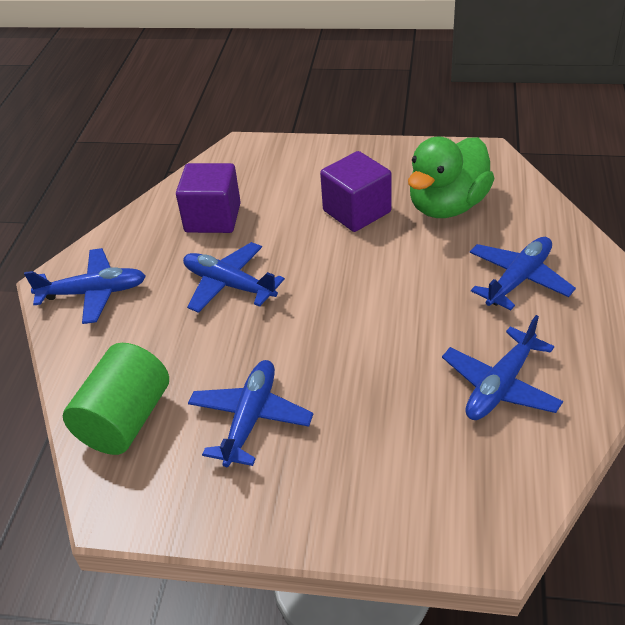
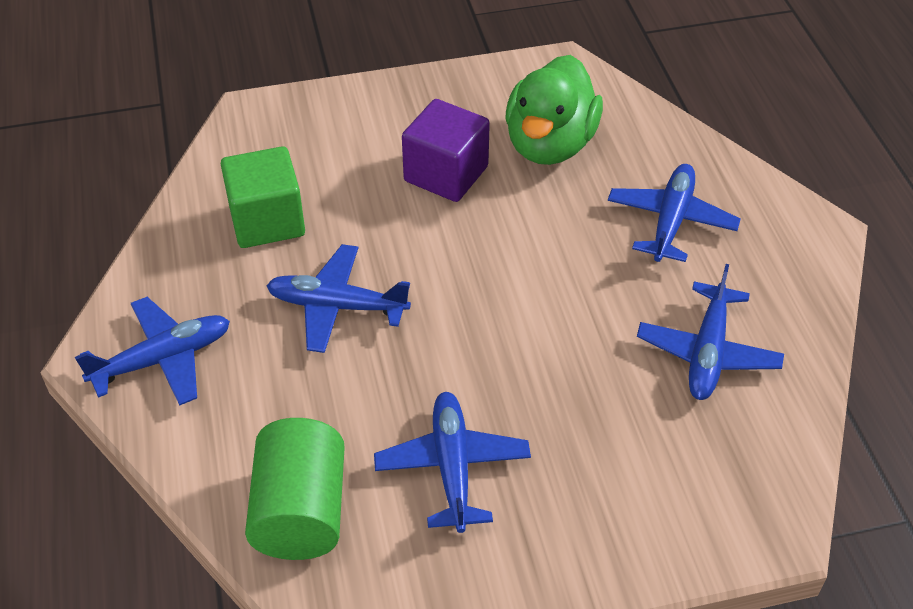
camera: 25 degrees left, 5 degrees up
purple cube [176,163,241,233] -> green cube [221,146,305,248]

